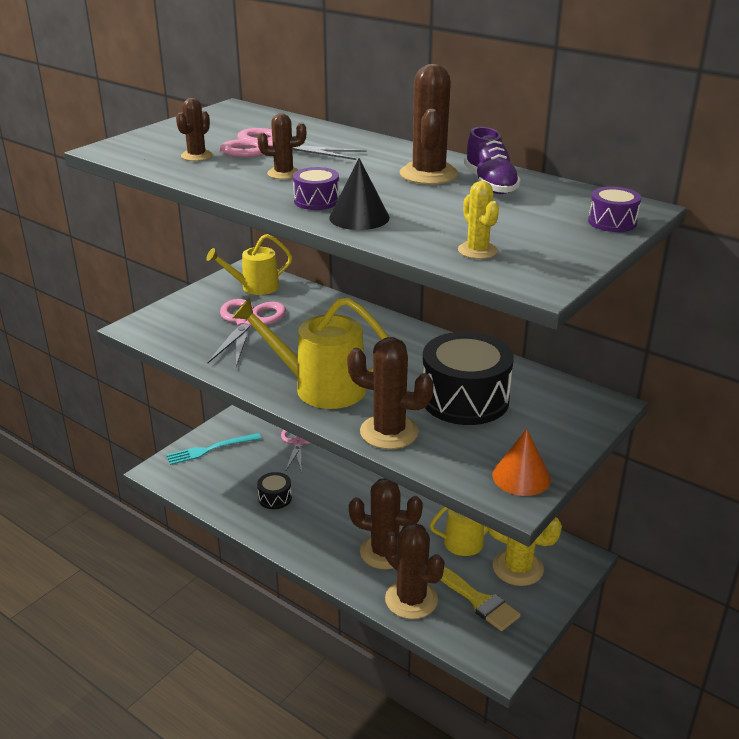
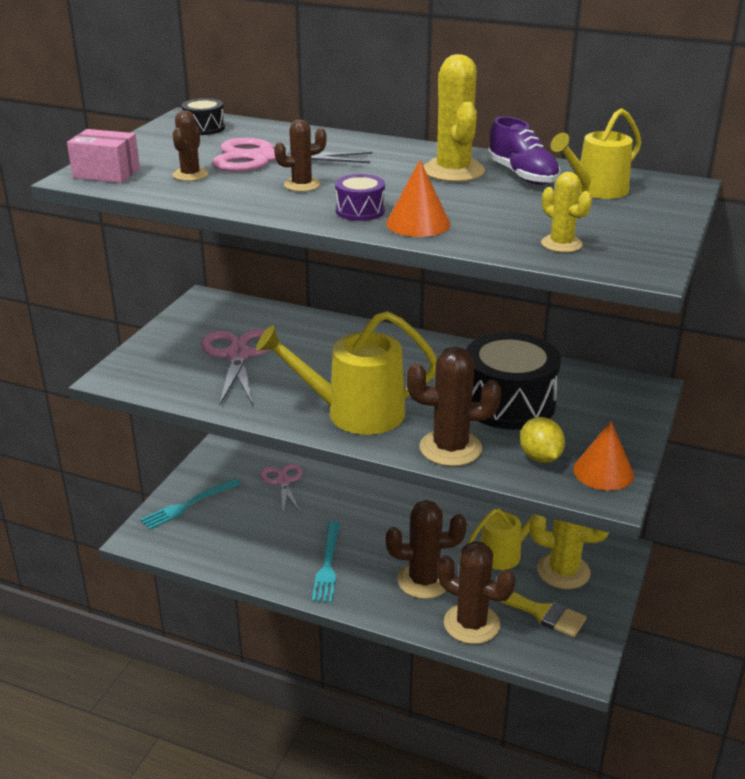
camera: 15 degrees left, 0 degrees up
yellow watering can [206,234,292,295] -> yellow watering can moved to [551,108,641,199]
black drum [257,472,292,509] -> black drum moved to [182,98,225,135]
black cone [329,158,390,230] -> orange cone [386,160,451,237]
brown cactus [399,64,459,184] -> yellow cactus [423,54,485,182]
purple drum [588,186,641,232] -> none
none -> pink box [67,129,140,183]
none -> turquoise fork [312,521,340,602]
none -> yellow lemon [520,417,565,463]

